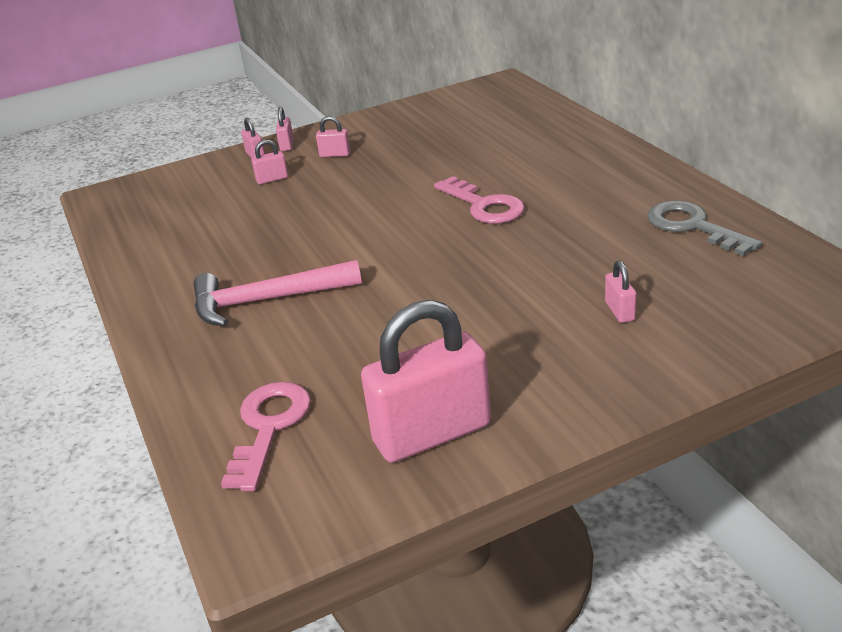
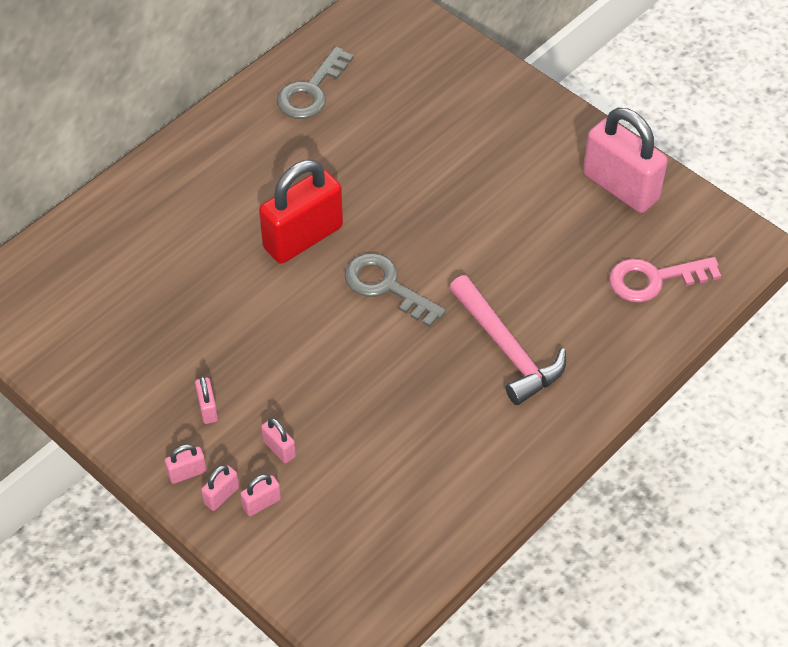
camera: 115 degrees left, 20 degrees up
pink key [434,176,525,224] -> red padlock [259,160,343,264]
pink padlock [605,260,636,323] -> pink padlock moved to [240,474,281,516]
none -> grey key [344,253,446,327]

